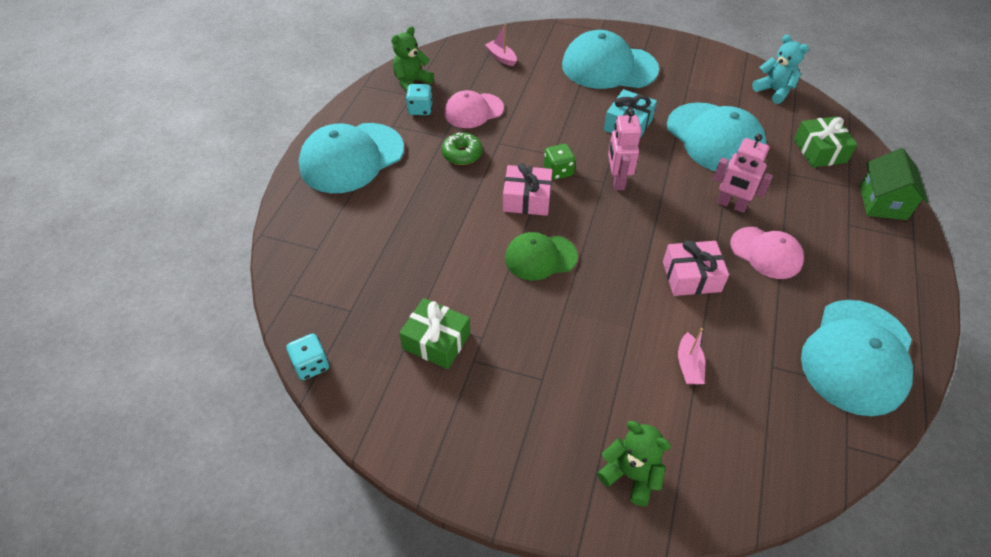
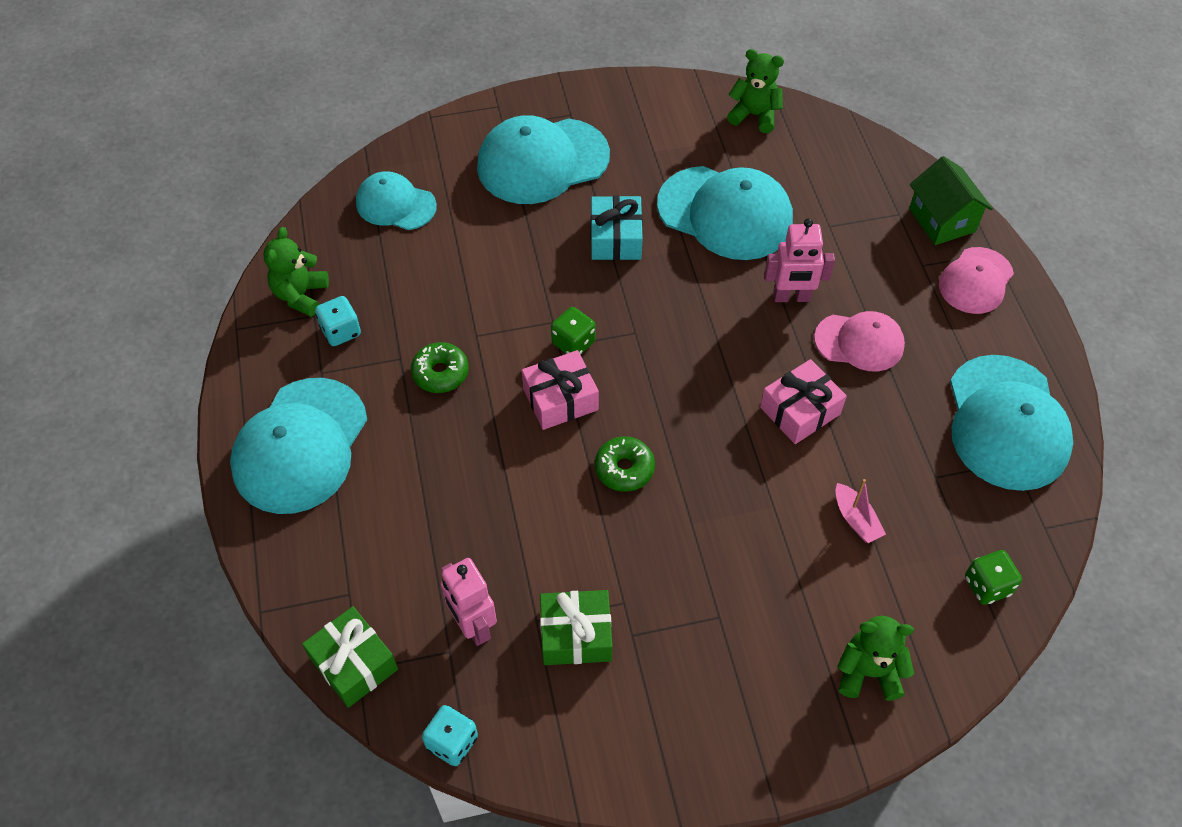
camera: 30 degrees left, 5 degrees up
pink cap [444,90,504,128] -> pink cap moved to [939,247,1014,314]
pink boat [485,24,517,66] -> turquoise cap [356,171,437,230]
green cap [505,232,578,280] -> green donut [595,436,655,492]
pink robot [608,109,641,190] -> pink robot moved to [441,558,497,646]
turquoise teddy bear [752,35,809,104] -> green teddy bear [727,49,784,133]
green gift [794,117,857,168] -> green gift moved to [302,606,398,708]
none -> green dice [965,550,1022,605]

